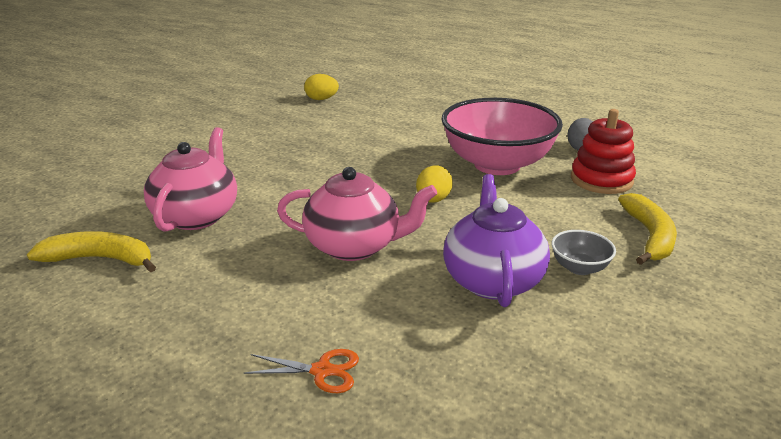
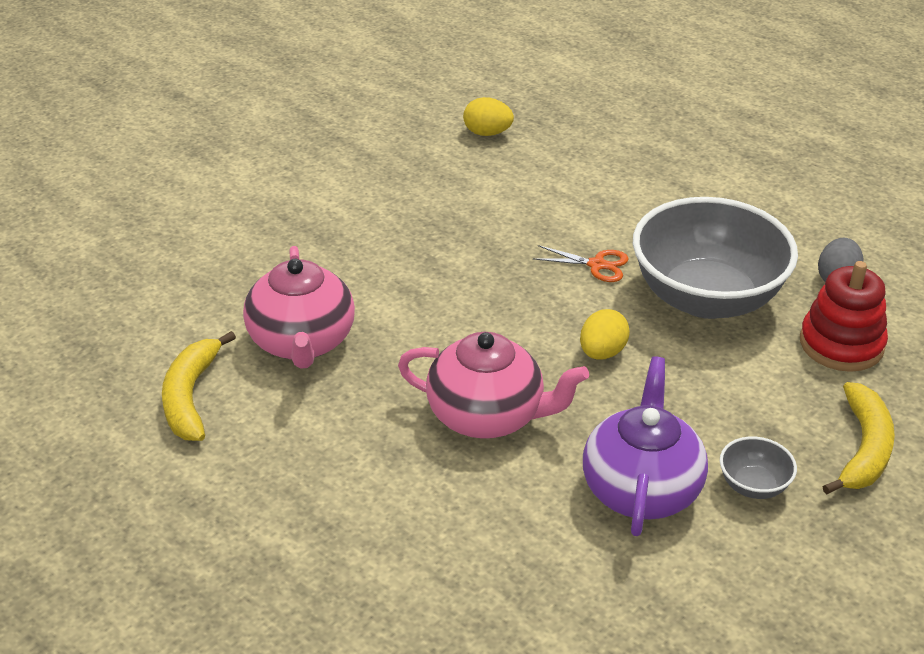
camera: 10 degrees right, 10 degrees up
yellow banana [27,231,156,272] -> yellow banana turned 105 degrees counterclockwise [162,331,236,441]
pink teapot [144,127,237,232] -> pink teapot turned 150 degrees clockwise [243,246,355,369]
orange scissors [244,349,359,393] -> orange scissors moved to [533,245,629,282]
pink bowl [441,98,563,175] -> grey bowl [633,197,798,319]

